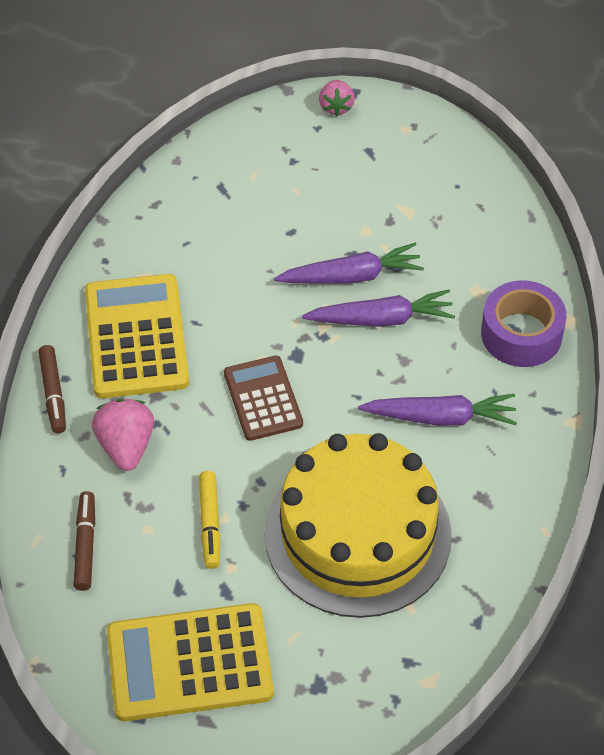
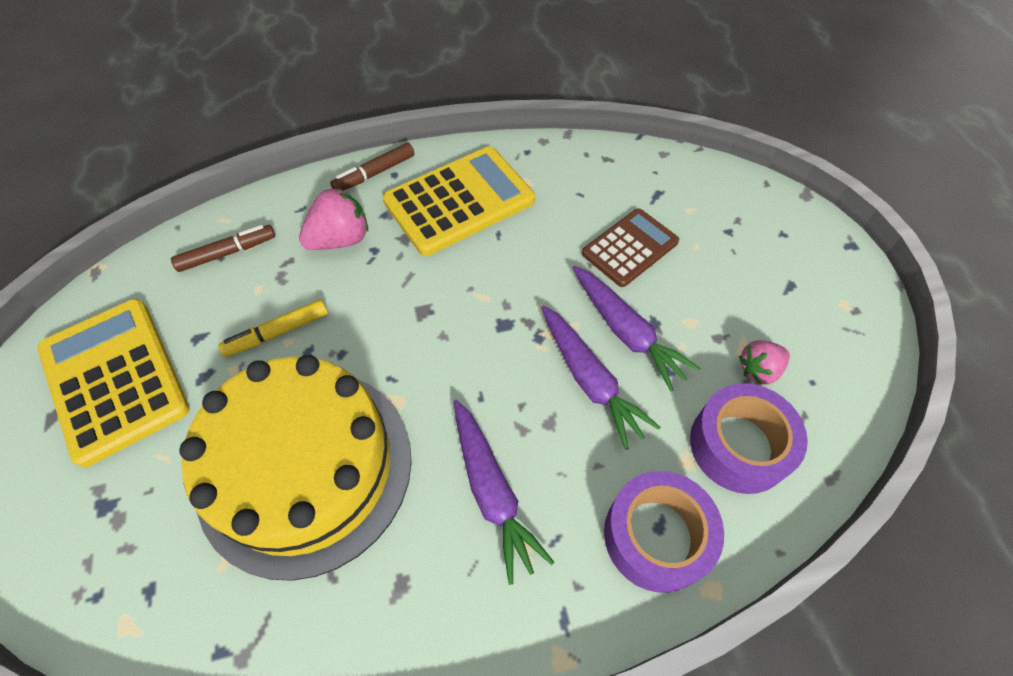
camera: 65 degrees right, 5 degrees up
brown calculator [224,355,303,441] -> brown calculator moved to [582,208,679,287]
pink strawberry [319,80,355,116] -> pink strawberry moved to [739,340,790,385]
none -> purple tape [690,383,808,494]

